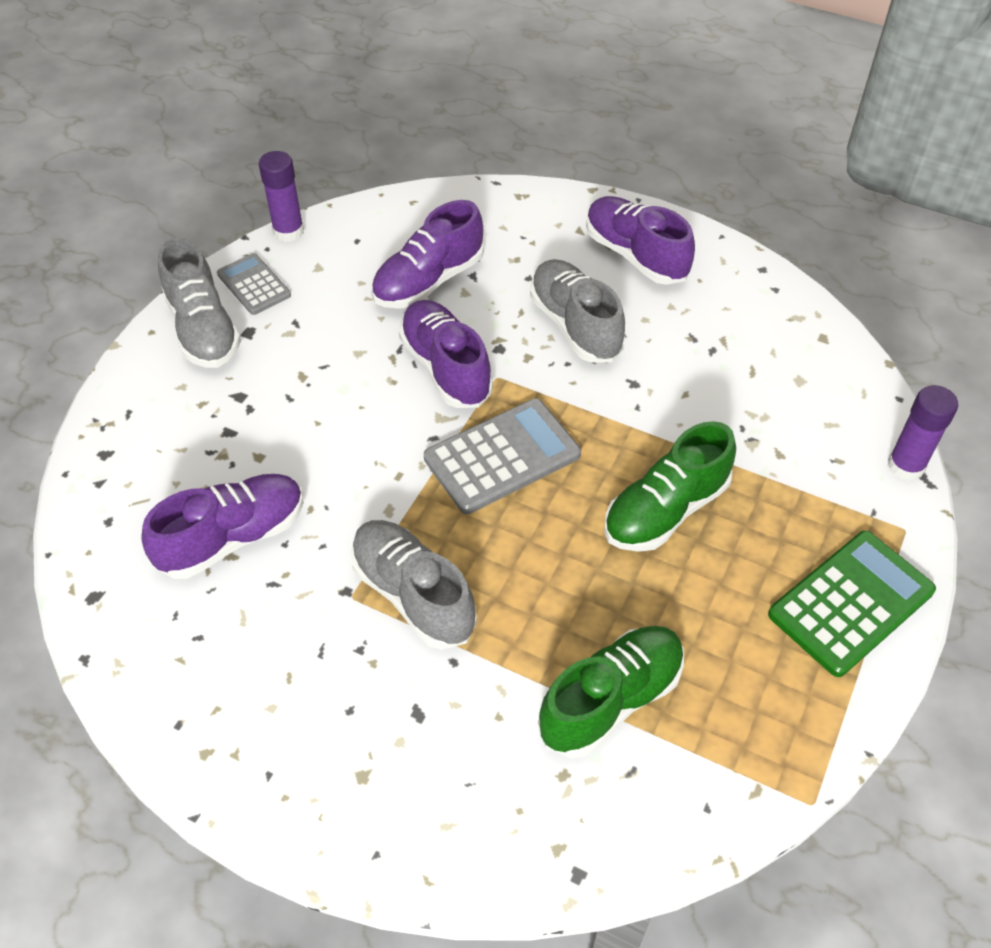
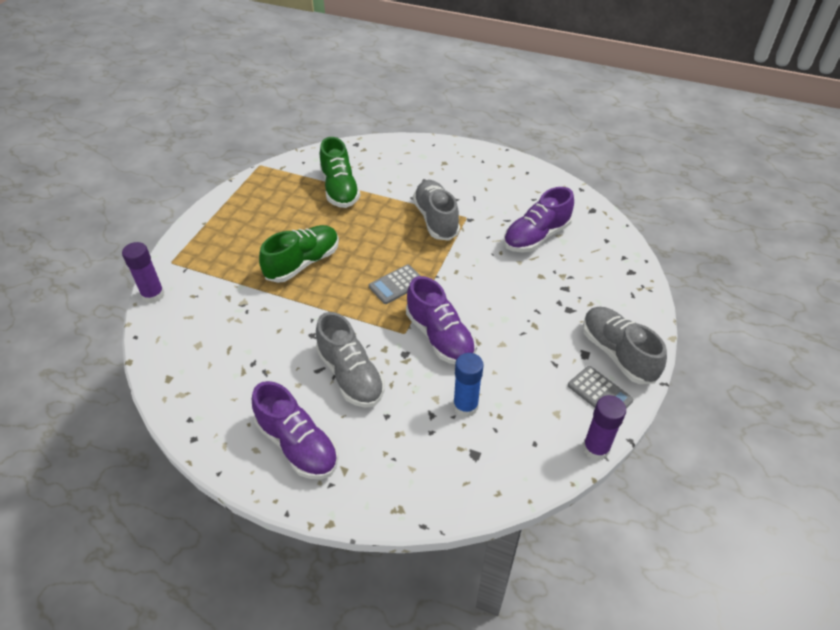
camera: 175 degrees right, 5 degrees down
grey shoe [351,520,477,649] -> grey shoe turned 150 degrees counterclockwise [413,180,460,241]
purple shoe [371,200,484,309] -> blue glue stick [453,353,484,417]
grey calculator [424,398,581,514] -> grey calculator [369,265,420,304], size x0.60
green shoe [538,626,684,758] -> green shoe turned 60 degrees counterclockwise [320,137,361,208]
green calculator [768,531,936,677] -> none

